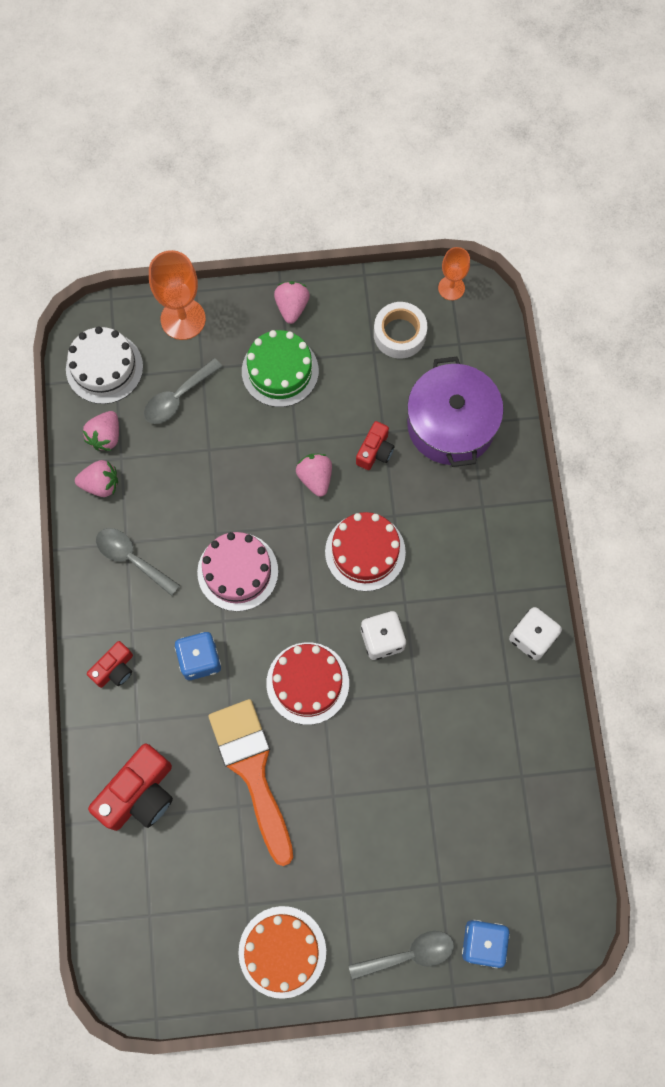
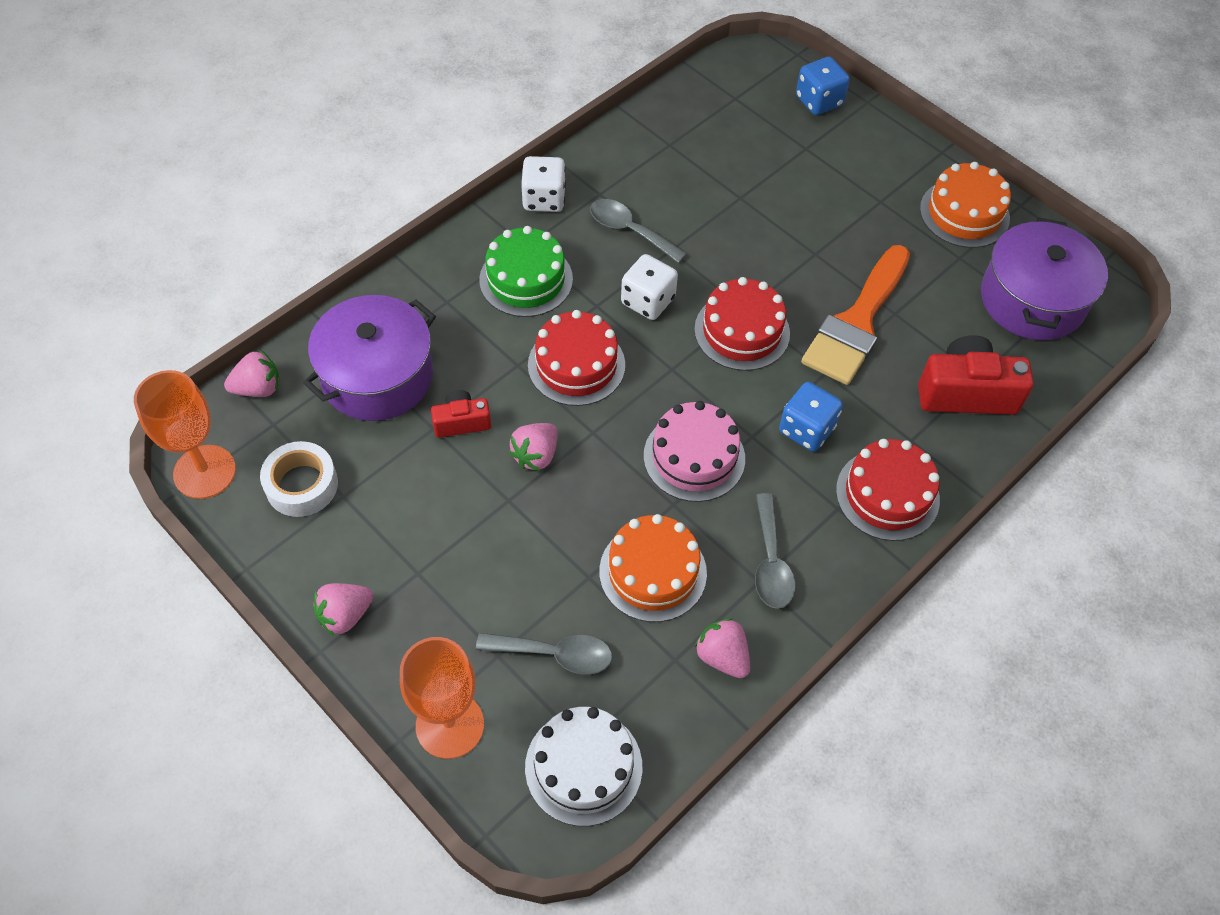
camera: 130 degrees left, 15 degrees down
pink strawberry [83,411,119,451] -> pink strawberry moved to [224,351,280,397]
red camera [87,641,133,688] -> red cake [836,439,940,541]
green cake [242,330,319,407] -> green cake moved to [479,226,573,317]
grey spoon [348,931,454,980] -> grey spoon moved to [590,199,687,263]
orange goblet [438,247,470,300] -> orange goblet [134,370,236,499], size x1.67
none -> orange cake [599,514,707,622]
none -> purple pot [981,217,1108,340]

